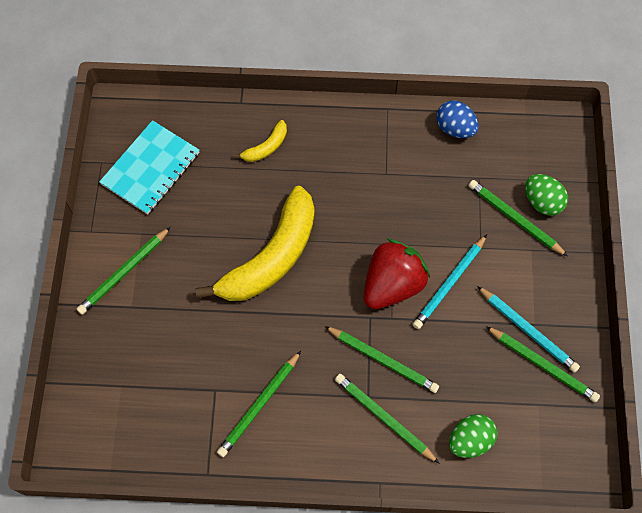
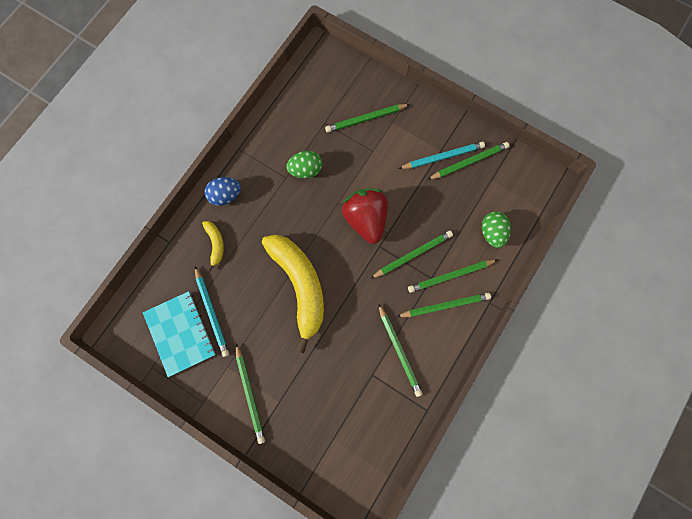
camera: 60 degrees left, 10 degrees up
turquoise pencil [412,235,487,329] -> turquoise pencil moved to [195,266,229,357]
blue egg [436,100,479,138] -> blue egg moved to [205,177,241,206]
green egg [525,174,568,216] -> green egg moved to [286,151,322,178]
none -> green pencil [397,293,491,317]

